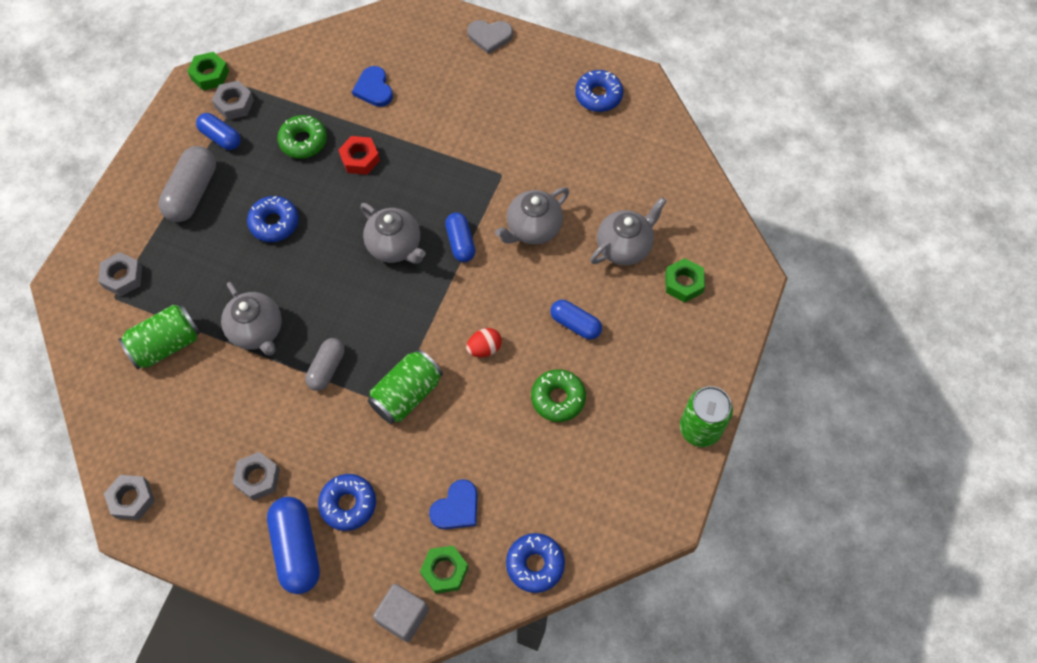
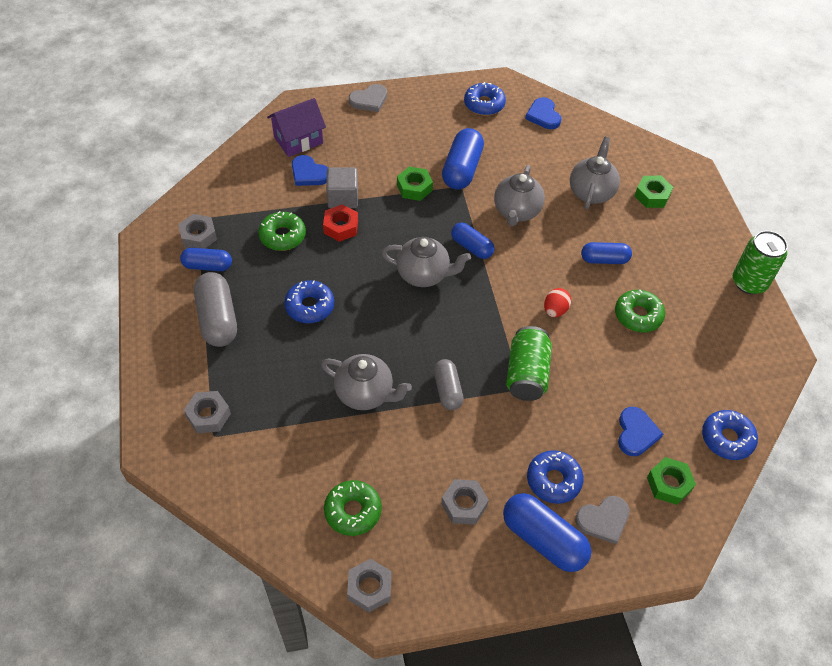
camera: 35 degrees left, 10 degrees down
green can [118,304,200,370] -> none
green nut [187,52,229,91] -> green nut moved to [397,167,433,201]
grey cube [373,584,429,642] -> grey cube moved to [326,167,358,208]
none -> purple house [267,98,326,157]
none -> green donut [324,480,382,536]
none -> blue capsule [442,128,484,190]
none -> blue heart [525,97,562,129]
none -> grey heart [575,496,630,544]

